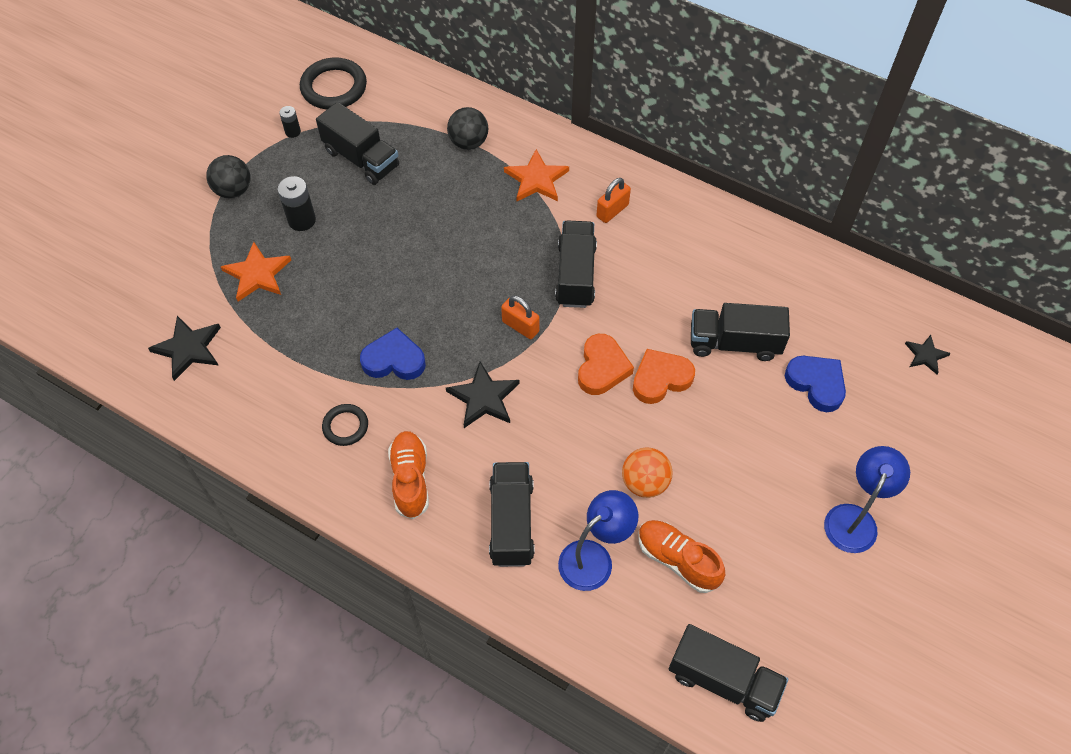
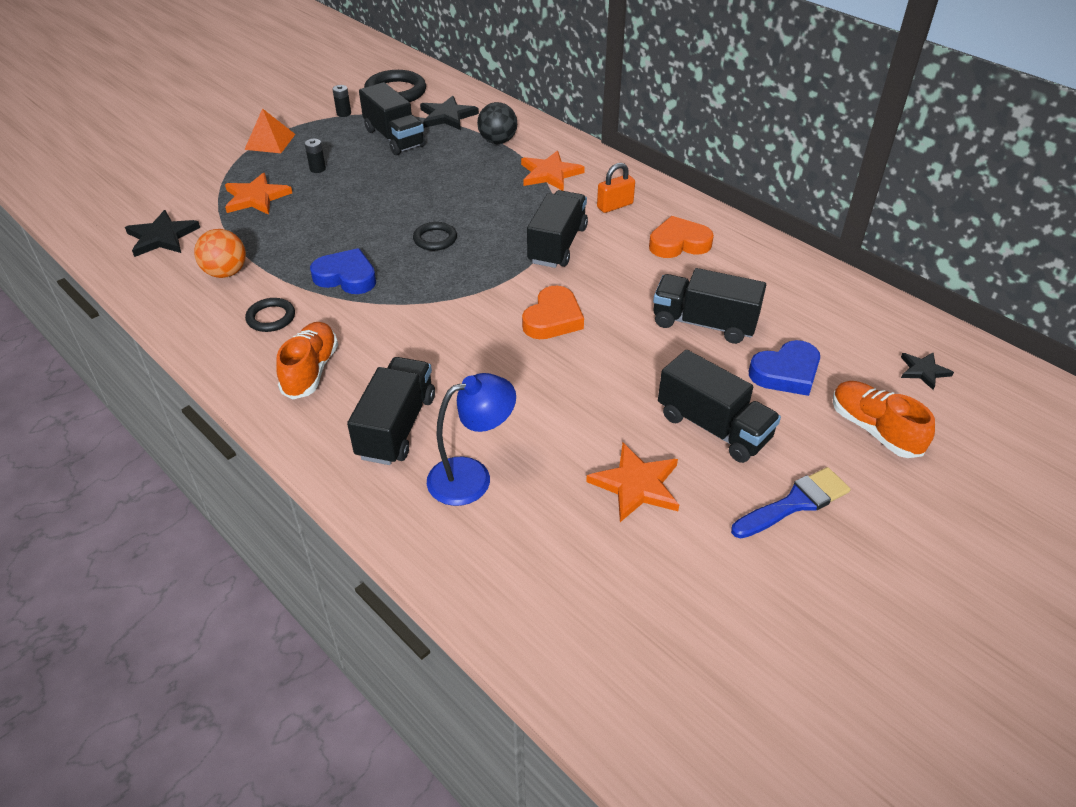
camera: 15 degrees right, 15 degrees down
black ball [206,155,251,198] -> orange pyramid [244,108,295,153]
black battery [278,176,316,231] -> black battery [305,139,326,173], size x0.59
black star [446,362,519,428] -> black star moved to [420,96,479,130]
orange padlock [501,296,539,339] -> none
orange ball [622,447,673,498] -> orange ball moved to [194,229,246,278]
orange heart [633,349,695,404] -> orange heart moved to [649,216,714,258]
orange shoe [638,520,725,593] -> orange shoe moved to [833,381,935,458]
black truck [669,624,788,722] -> black truck moved to [658,350,781,463]
blue heart [785,356,846,412] -> blue heart turned 90 degrees clockwise [749,340,820,396]
blue lamp [824,446,910,553] -> blue brush [731,467,851,539]
none -> black ring [413,222,457,251]
none -> orange star [586,443,679,522]

